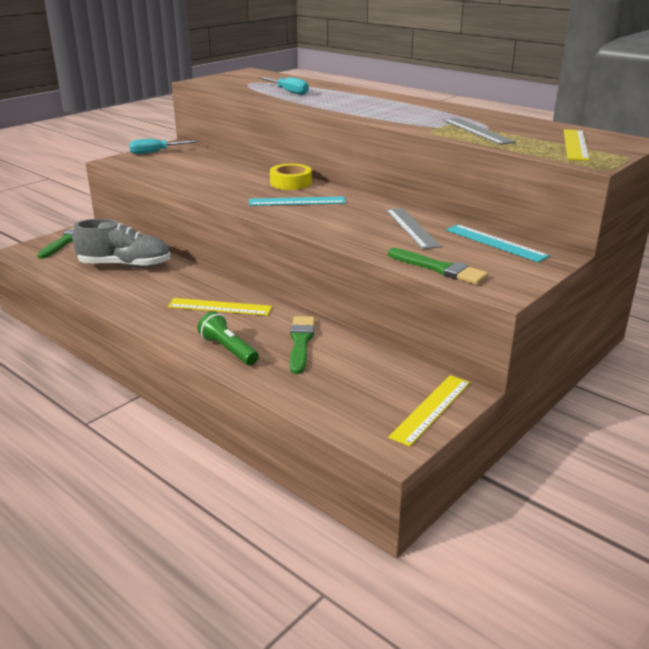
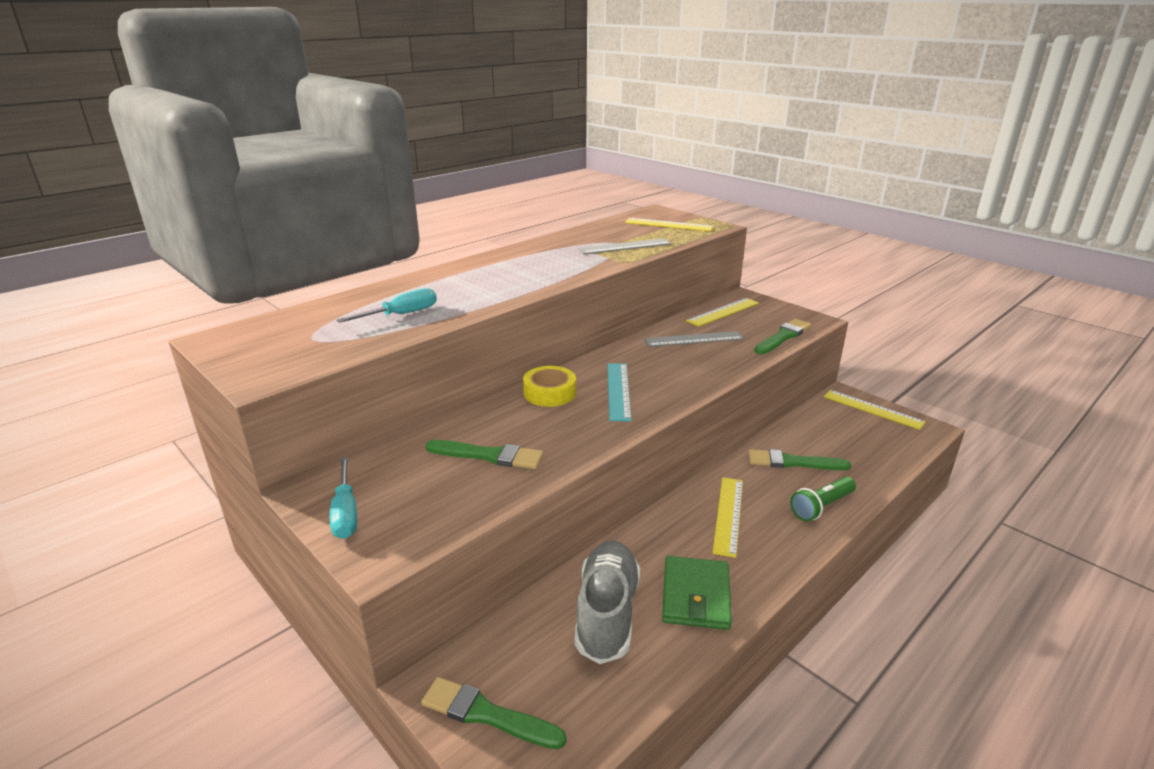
camera: 85 degrees left, 0 degrees up
turquoise ruler [446,225,550,262] -> yellow ruler [686,298,759,327]
none -> green brush [425,440,543,469]
none -> green wallet [662,556,732,630]

